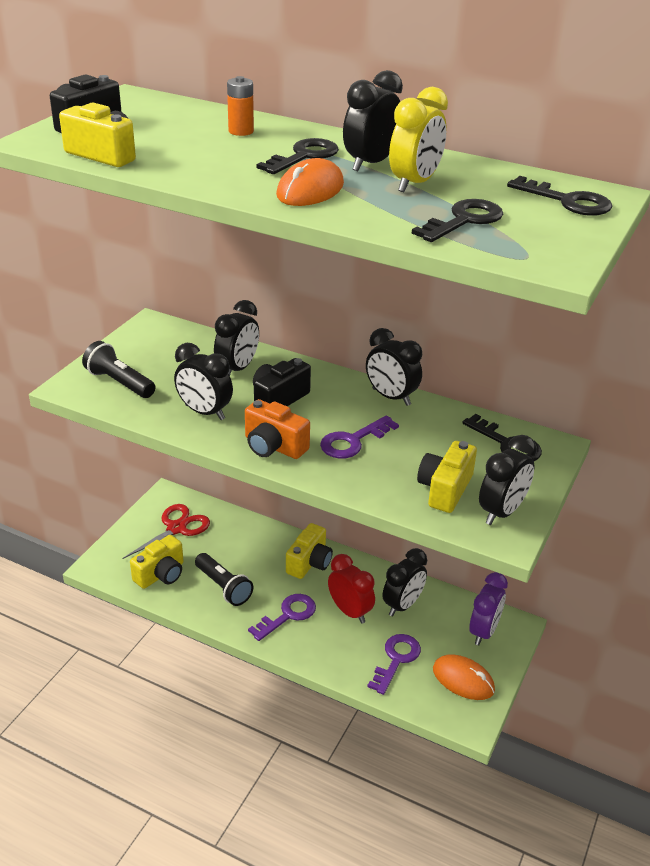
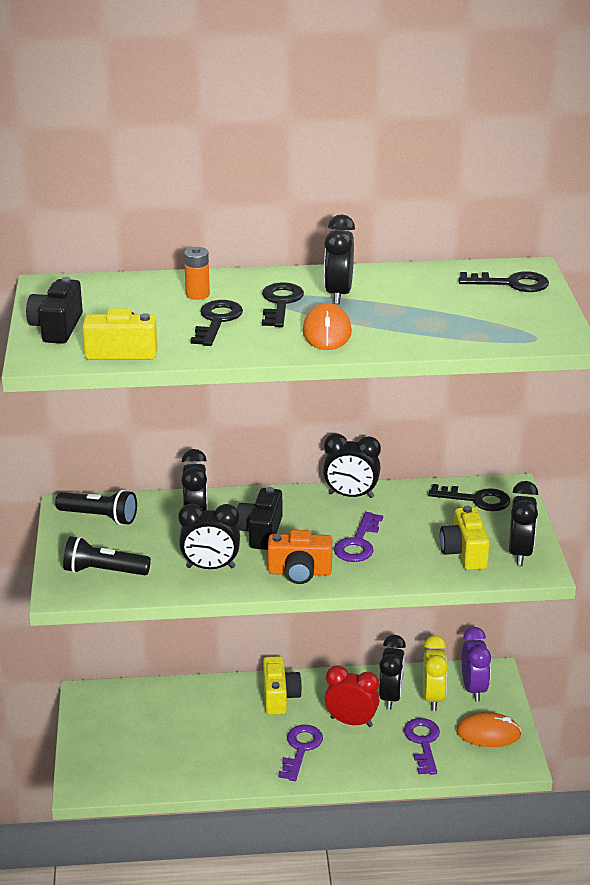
camera: 30 degrees left, 5 degrees down
red scissors [122,504,210,559] -> none
yellow camera [130,535,183,589] -> none
black flashlight [195,553,253,606] -> black flashlight moved to [55,490,137,525]
yellow clock [389,87,448,192] -> yellow clock moved to [423,635,448,711]
black key [412,199,503,242] -> black key moved to [190,300,243,346]

